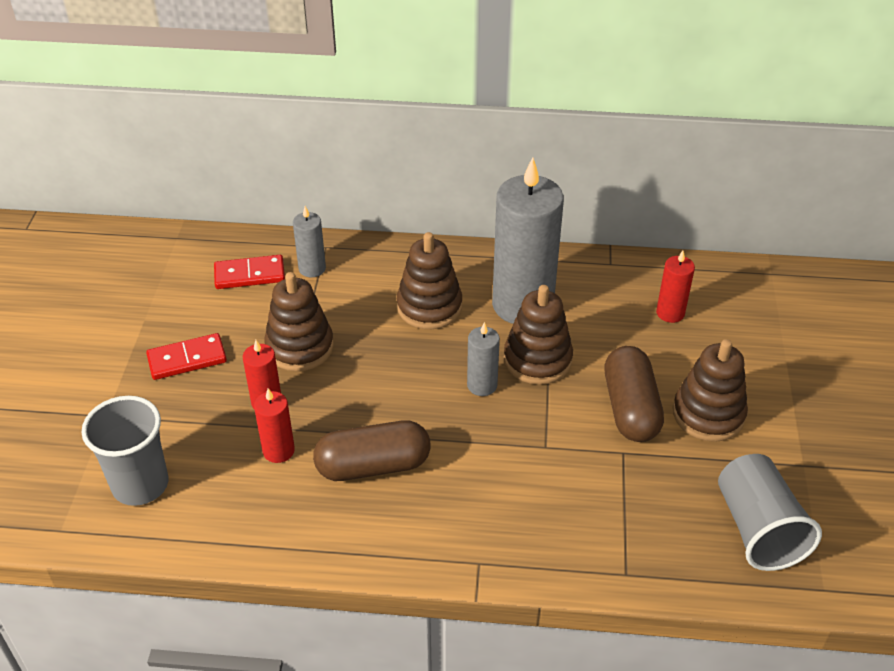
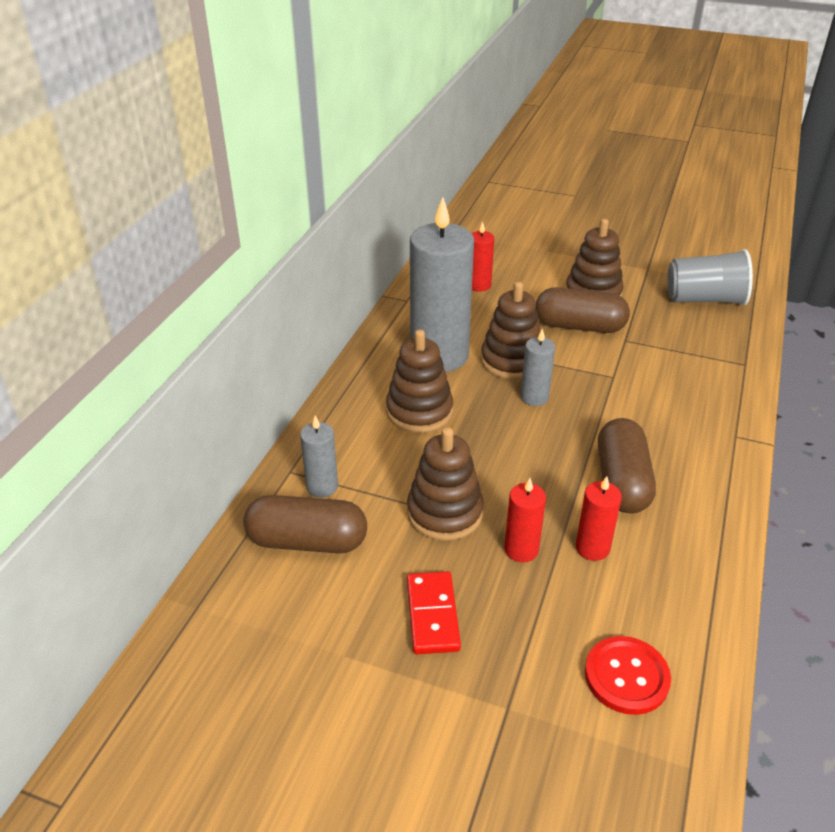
camera: 75 degrees left, 5 degrees down
grey cup [81,396,169,506] -> red button [585,636,671,715]
red domino [214,255,285,289] -> brown capsule [243,495,367,553]

